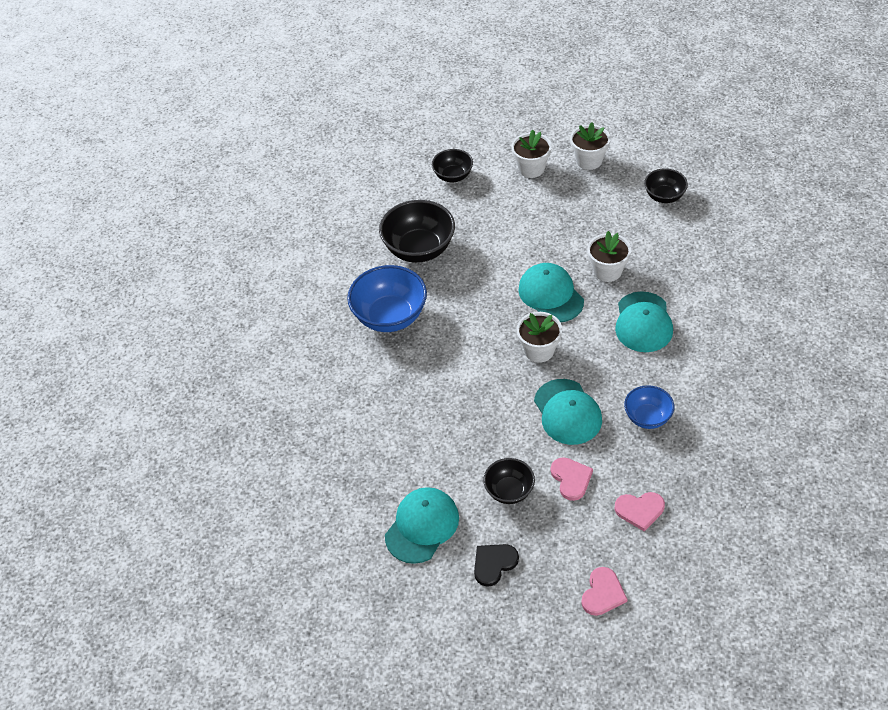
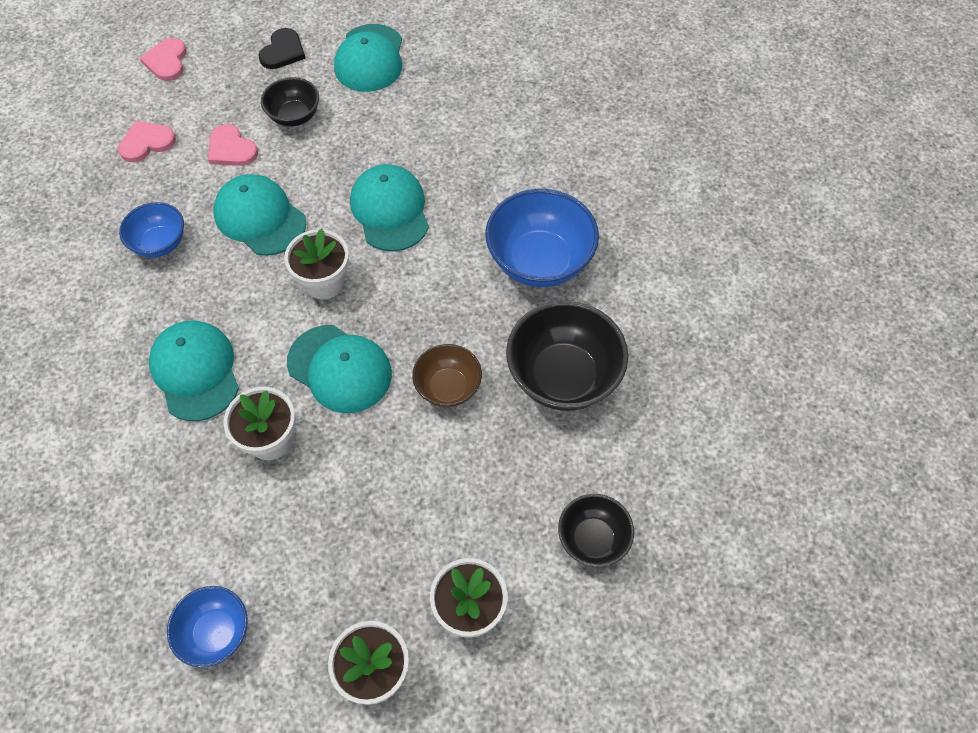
camera: 150 degrees right, 10 degrees up
black bowl [644,168,688,203] -> blue bowl [167,586,248,667]
none -> turquoise cap [350,164,429,252]
none -> brown bowl [412,344,482,407]

